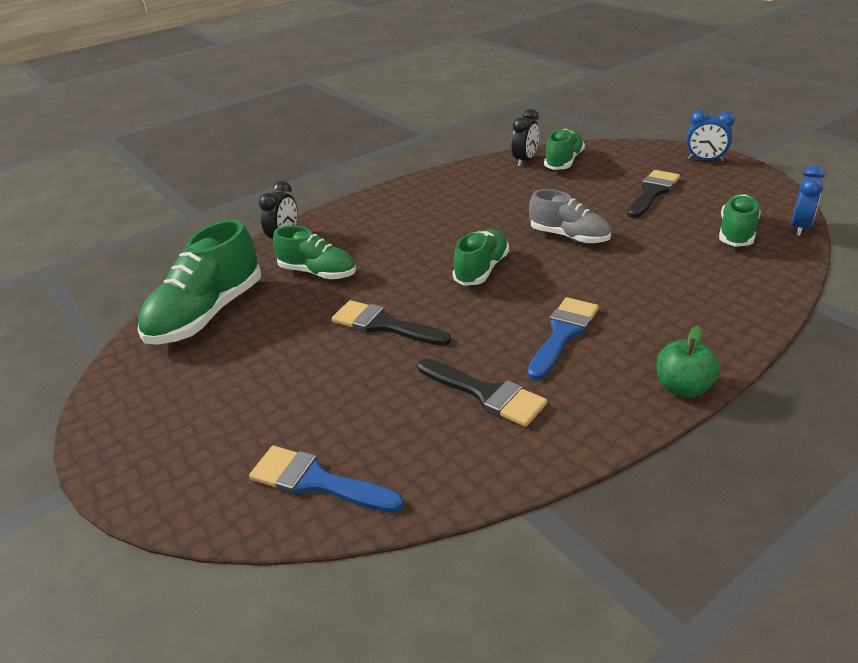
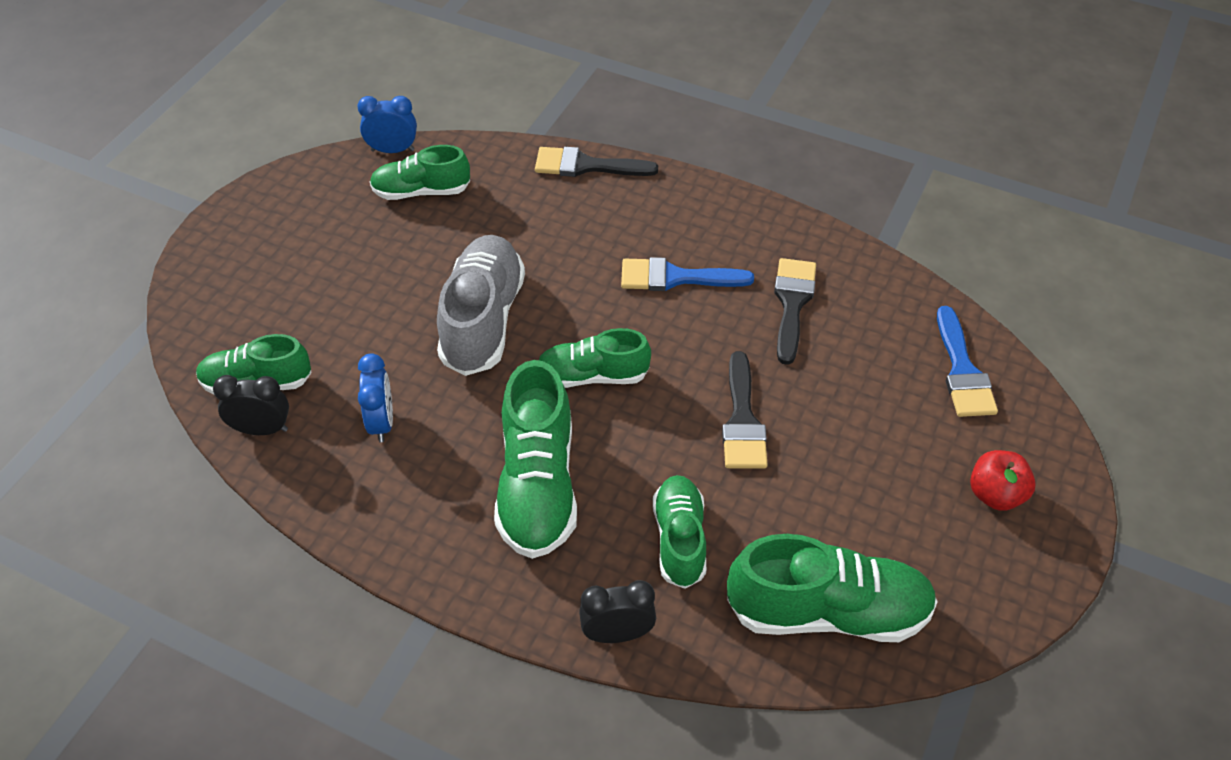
camera: 120 degrees left, 15 degrees up
grey shoe [529,189,611,244] -> grey shoe [437,235,525,376], size x1.58
black brush [627,170,680,218] -> black brush moved to [535,147,658,177]
green apple [657,326,720,398] -> none
blue clock [686,110,735,162] -> blue clock moved to [358,353,393,442]
none -> green shoe [494,360,577,559]
none -> red apple [970,450,1036,511]

